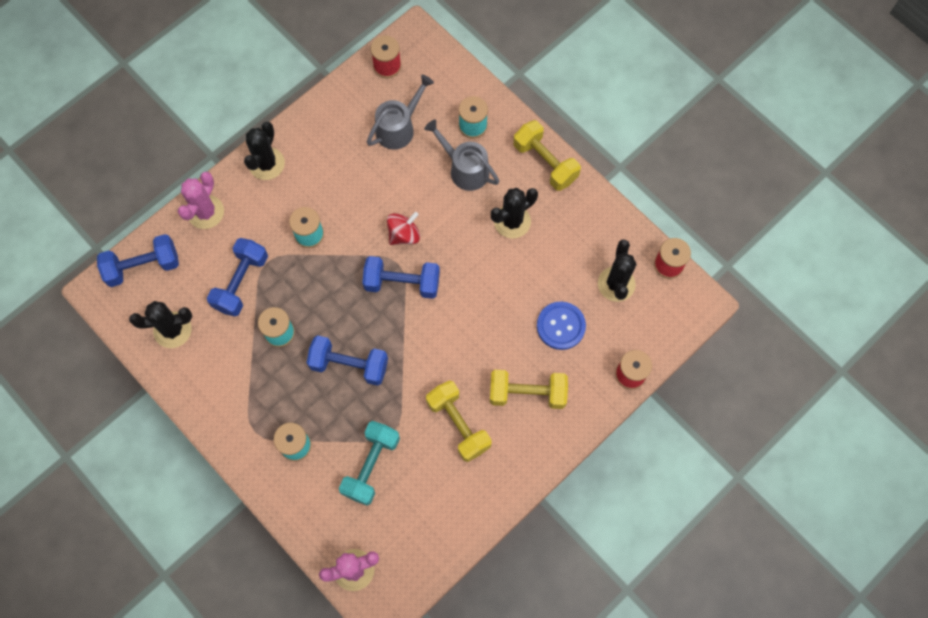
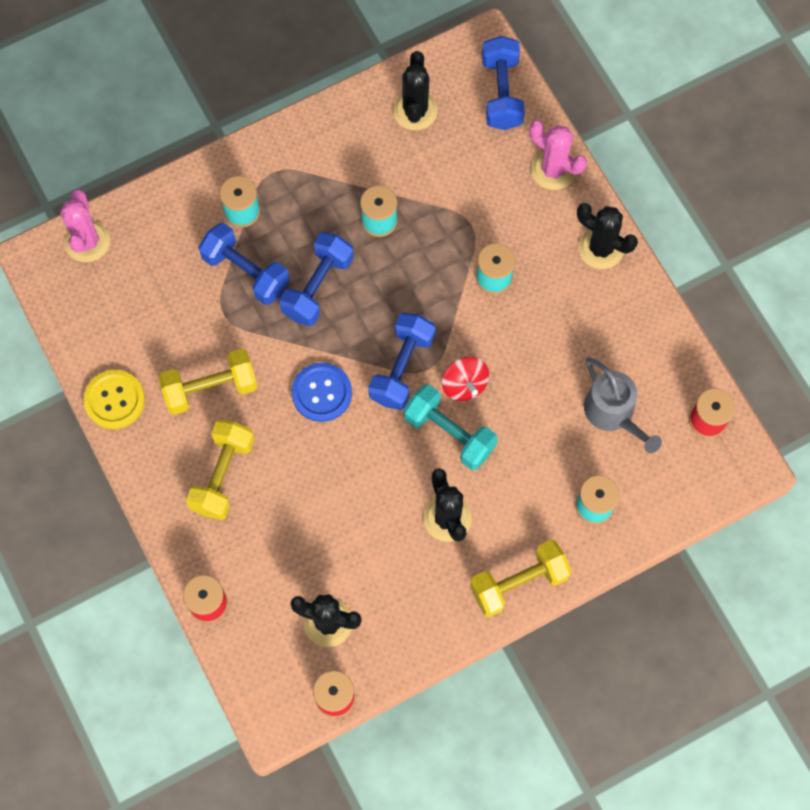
camera: 105 degrees right, 0 degrees up
blue dumbbell [207,238,268,317] -> blue dumbbell moved to [199,223,290,305]
turquoise dumbbell [339,421,400,506] -> turquoise dumbbell moved to [404,384,498,470]
grey watering can [424,119,500,191] -> none
blue button [537,302,586,350] -> blue button moved to [292,363,352,422]
none -> yellow button [83,370,145,429]

